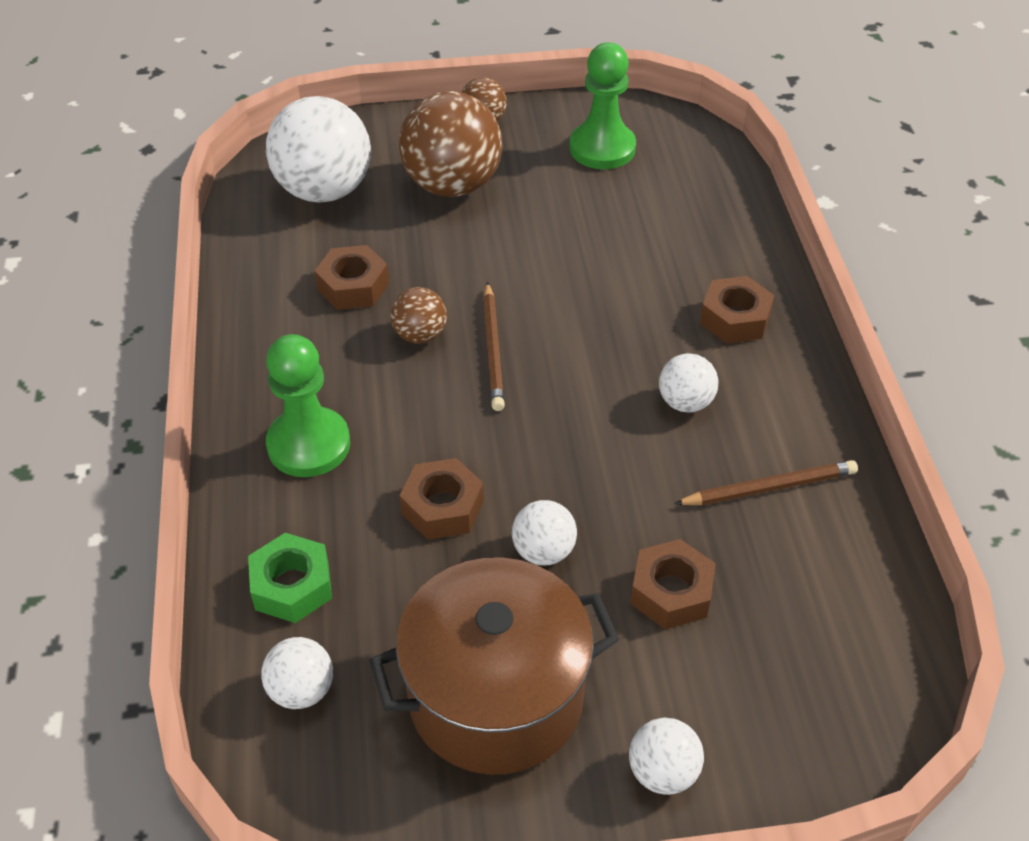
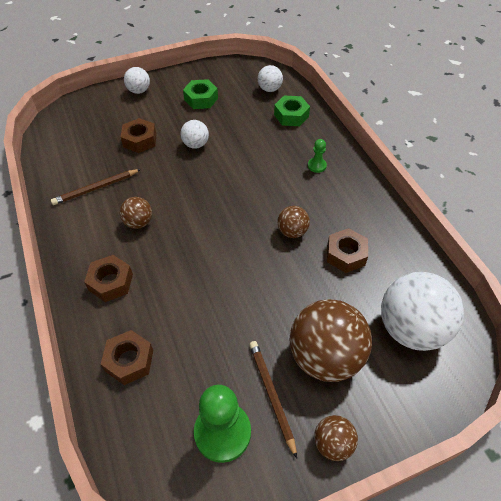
camera: 165 degrees right, 5 degrees up
green pawn [266,334,350,477] -> green pawn [308,139,327,173], size x0.48
brown pot [369,557,619,775] -> green nut [183,79,218,109]
brown nut [400,458,484,540] -> brown nut moved to [101,330,153,385]
brown pencil [483,282,505,411] -> brown pencil moved to [249,341,297,458]
white ball [659,353,719,413] -> brown ball [119,197,152,229]

